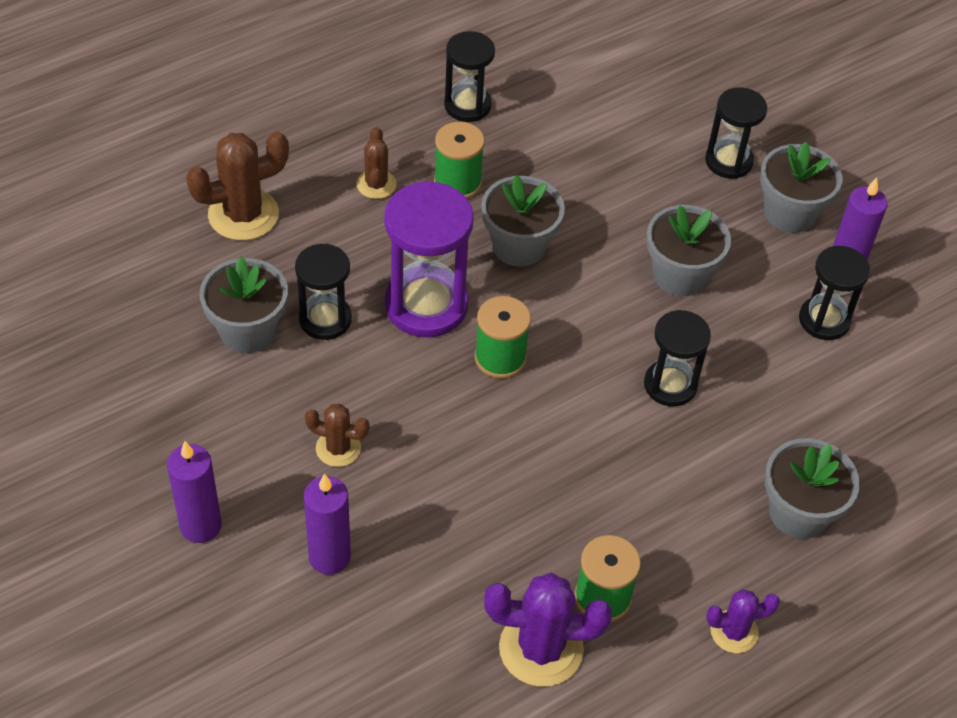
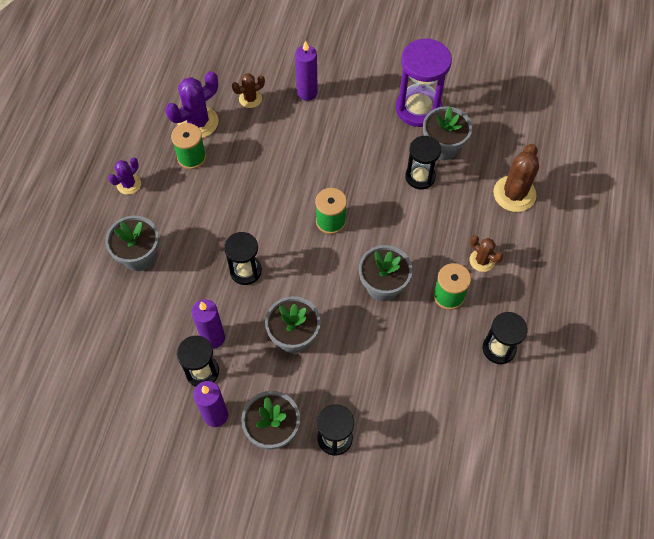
camera: 140 degrees right, 10 degrees up
purple candle [167,441,222,543] -> purple candle moved to [192,300,225,349]
brown cactus [305,404,370,467] -> brown cactus moved to [232,73,265,108]
purple hourglass [384,181,474,338] -> purple hourglass moved to [396,39,452,127]

